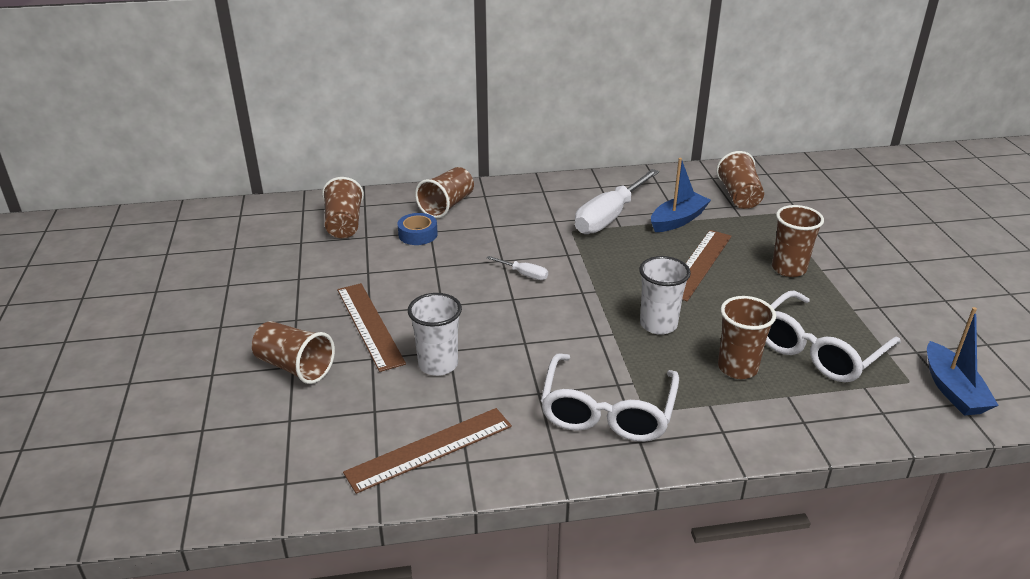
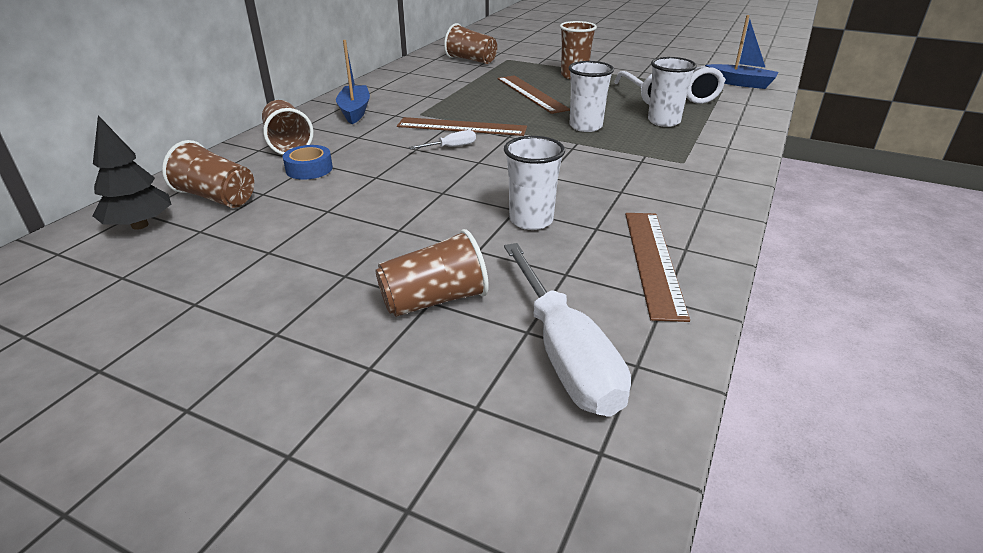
camera: 55 degrees left, 0 degrees up
brown ruler [337,283,406,372] -> brown ruler moved to [397,117,527,136]
white glasses [540,353,679,442] -> none
white screwdriver [575,169,659,234] -> white screwdriver moved to [504,243,631,417]
blue boat [651,158,711,232] -> blue boat moved to [336,40,370,124]
brown cup [718,296,776,379] -> white cup [648,57,697,127]
none -> black tree [92,115,171,230]

